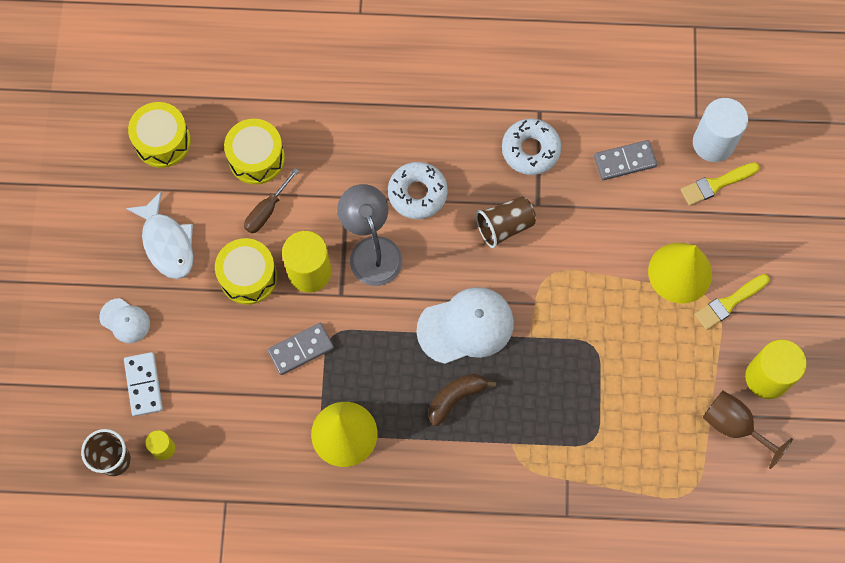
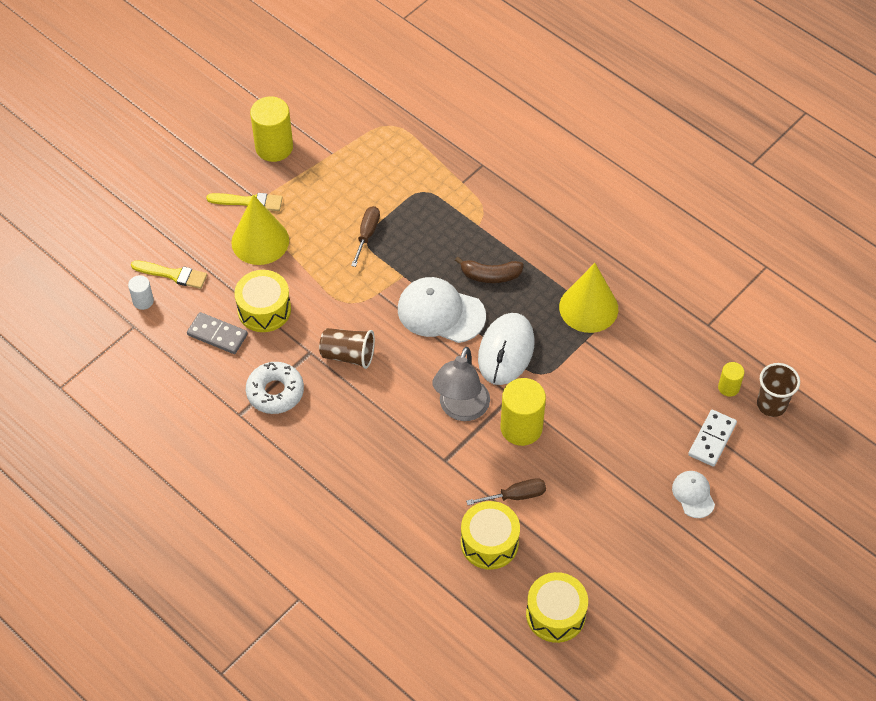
camera: 140 degrees left, 15 degrees down
white fish [126,191,194,279] -> none
yellow drum [215,238,277,305] -> yellow drum moved to [234,270,291,332]
grey domino [268,323,334,375] -> none
white donut [388,162,448,219] -> none
white cylinder [693,98,748,162] -> white cylinder [128,275,154,310], size x0.52
brown goblet [703,390,793,469] -> none
none -> brown screwdriver [351,206,380,267]
none -> white mouse [478,313,535,385]

